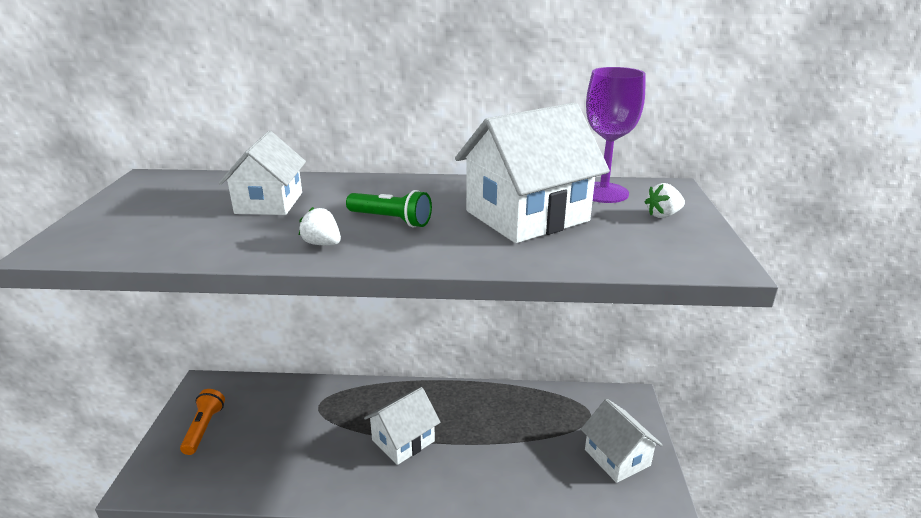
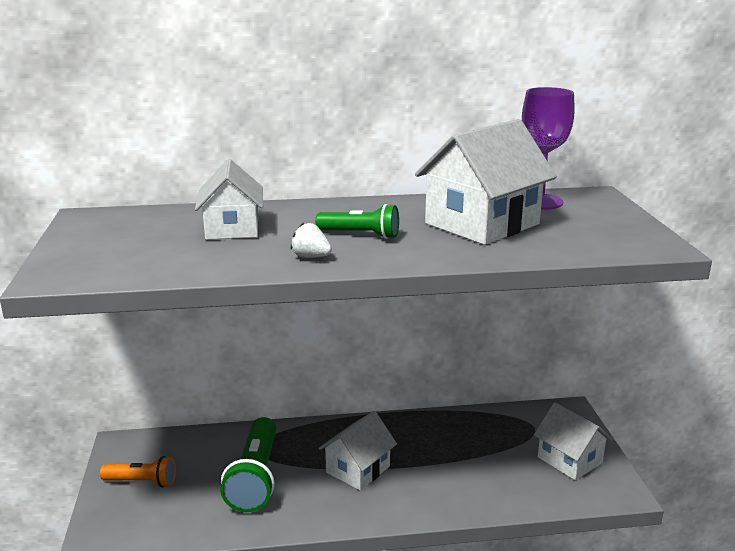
camera: 10 degrees left, 5 degrees down
orange flashlight [180,389,225,455] -> orange flashlight turned 105 degrees clockwise [100,456,176,487]
white strawberry [644,183,685,218] -> none
none -> green flashlight [220,417,276,512]

